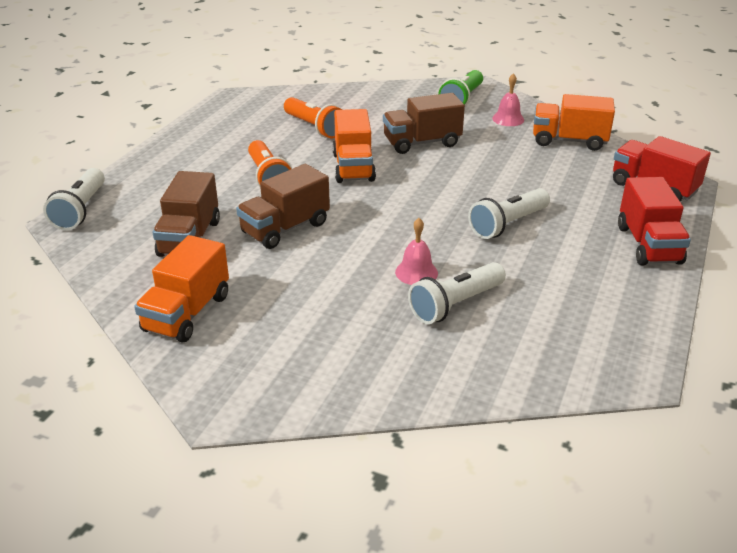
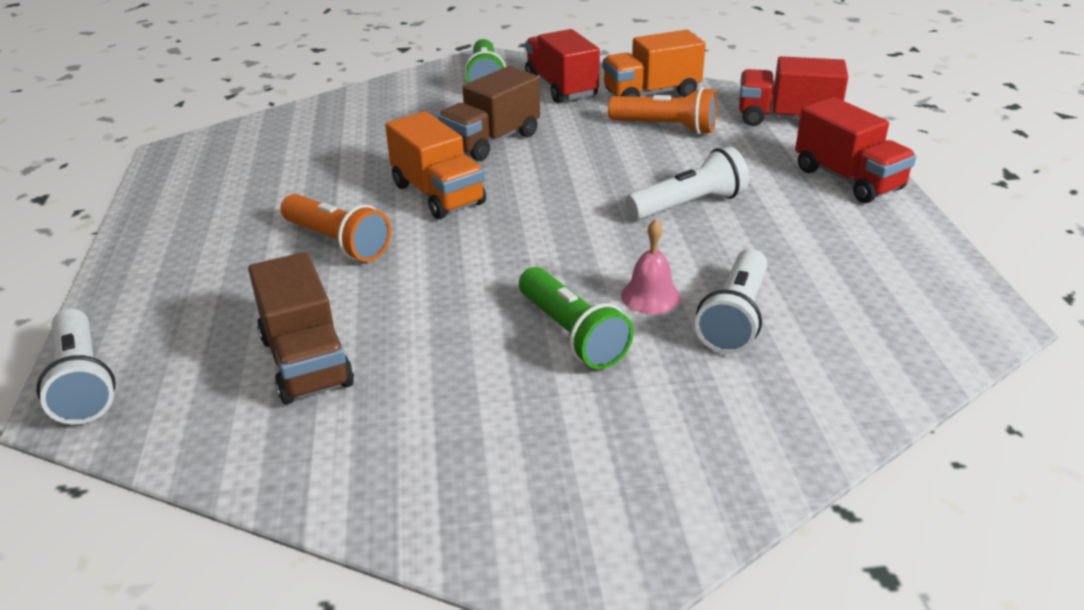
camera: 30 degrees left, 0 degrees up
orange truck [134,235,229,342] -> none
brown truck [236,164,330,249] -> none
orange flashlight [284,97,342,139] -> orange flashlight moved to [608,87,717,134]
white flashlight [468,188,550,239] -> white flashlight turned 135 degrees counterclockwise [626,146,749,220]
pink bell [492,73,524,126] -> red truck [525,29,600,103]
none -> green flashlight [519,267,634,369]

